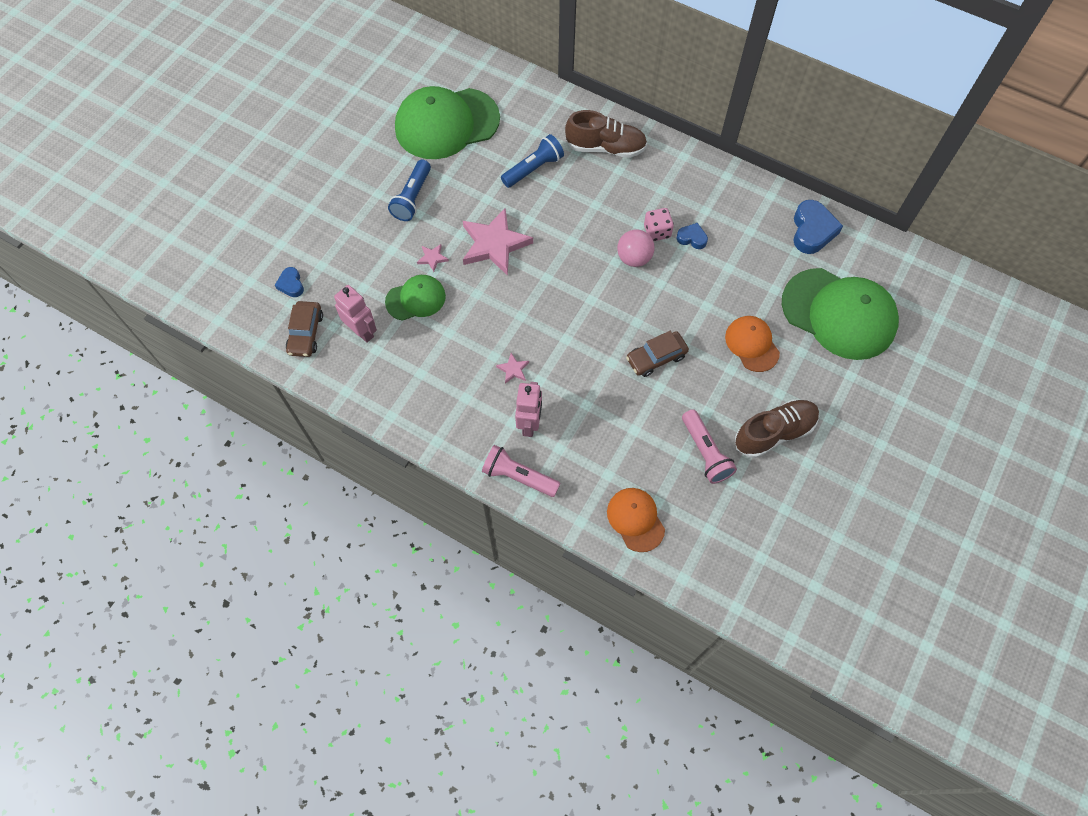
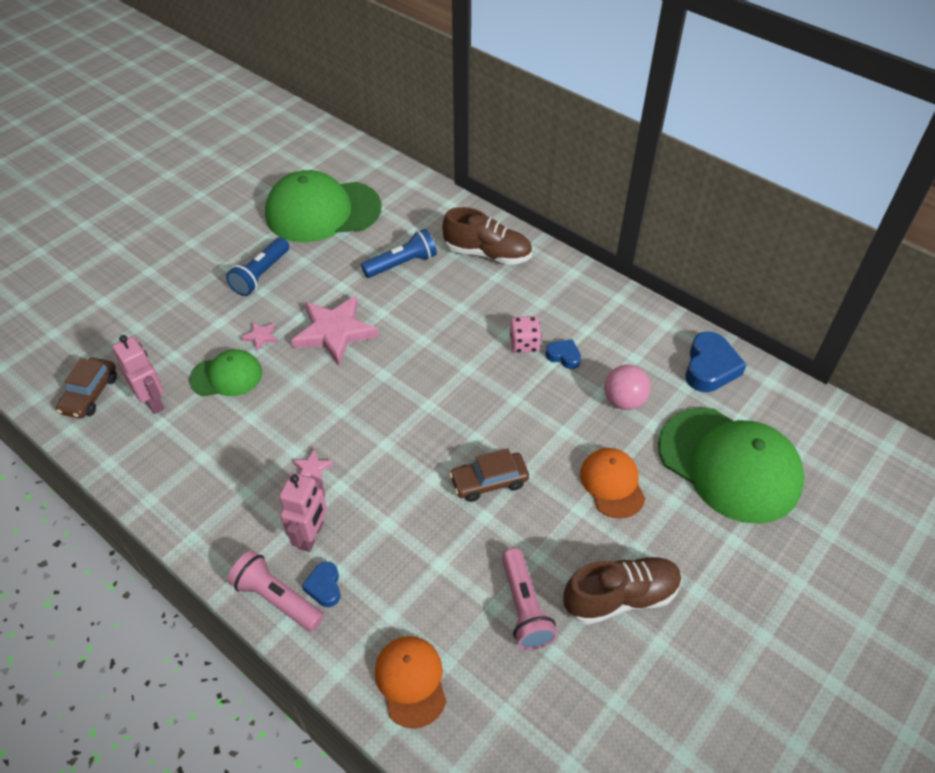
camera: 10 degrees right, 15 degrees down
blue heart [275,267,304,297] -> blue heart moved to [302,562,341,607]
pink ball [617,229,655,267] -> pink ball moved to [604,365,651,410]

